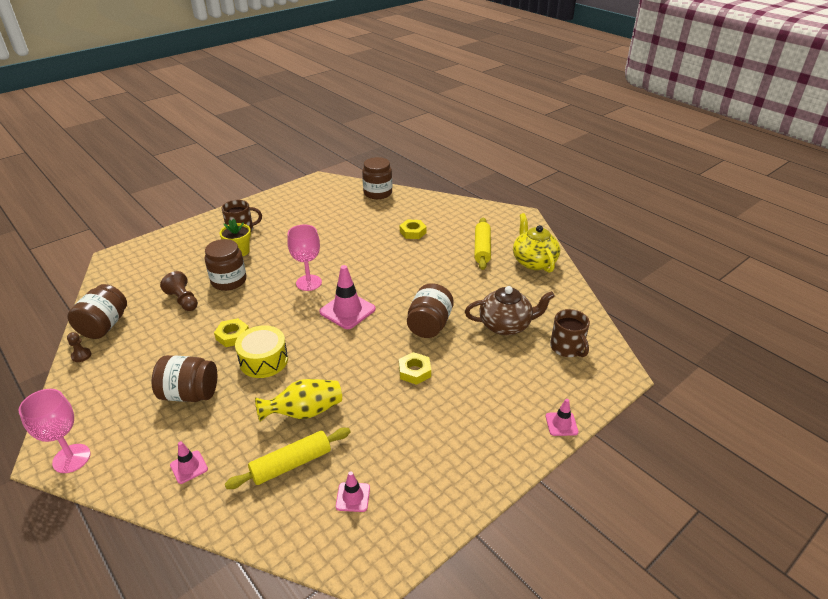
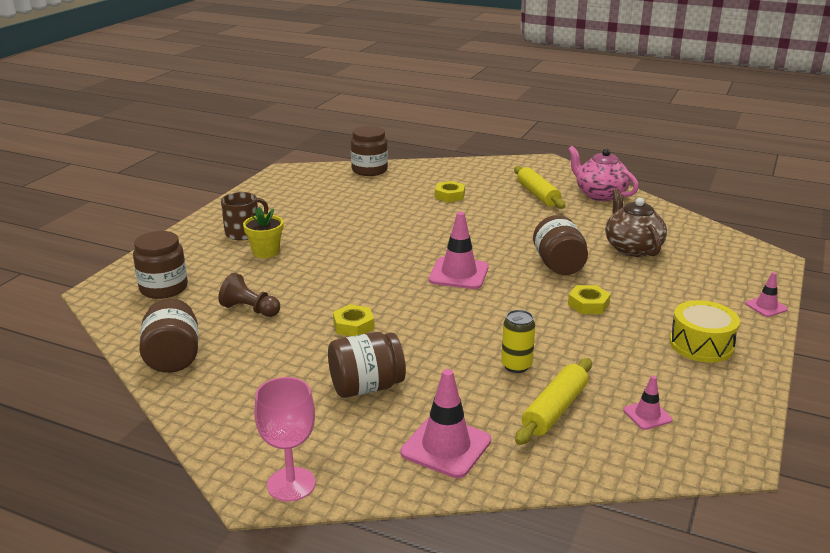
camera: 25 degrees left, 10 degrees down
brown pawn [67,332,91,362] -> none
pink traffic cone [170,441,208,484] -> pink traffic cone [401,369,491,478], size x1.85
brown jar [205,239,247,291] -> brown jar moved to [133,231,188,299]
yellow drum [235,325,288,378] -> yellow drum moved to [670,300,740,363]
yellow vase [255,379,342,422] -> yellow can [501,310,535,373]
pink goblet [287,224,322,291] -> none
brown teapot [465,286,555,335] -> brown teapot turned 75 degrees counterclockwise [605,189,667,257]
yellow teapot [513,213,560,273] -> pink teapot [568,146,639,201]
brown mug [550,309,590,357] -> none

